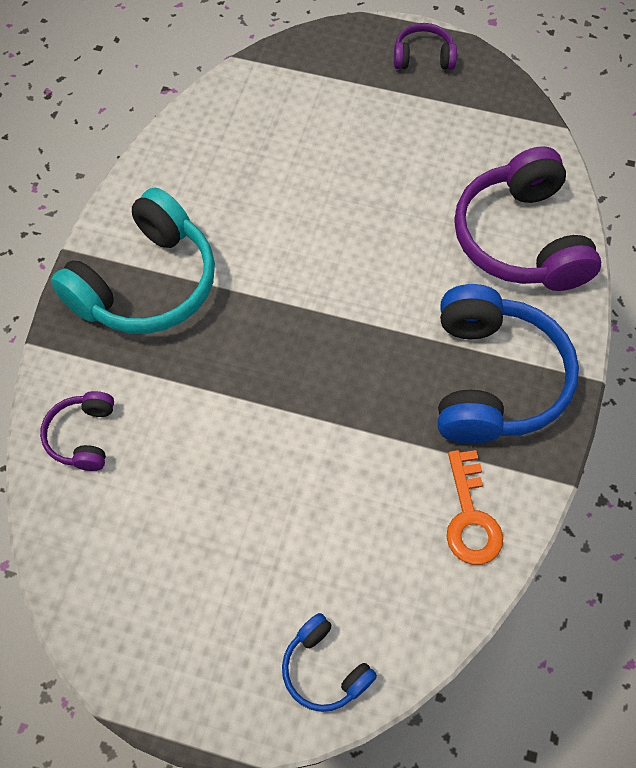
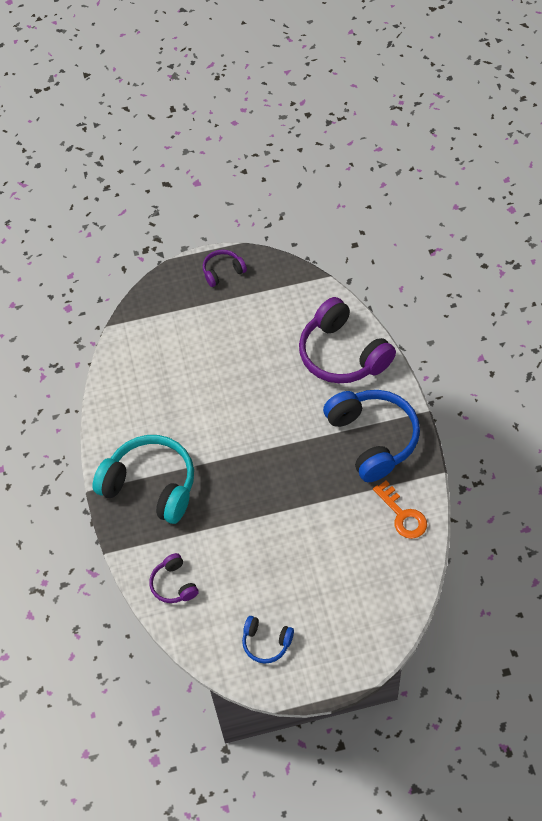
camera: 25 degrees left, 5 degrees down
turquoise headphones [51,188,215,334] -> turquoise headphones turned 75 degrees counterclockwise [92,435,194,524]
blue headphones [282,613,377,712] -> blue headphones moved to [242,616,294,663]

